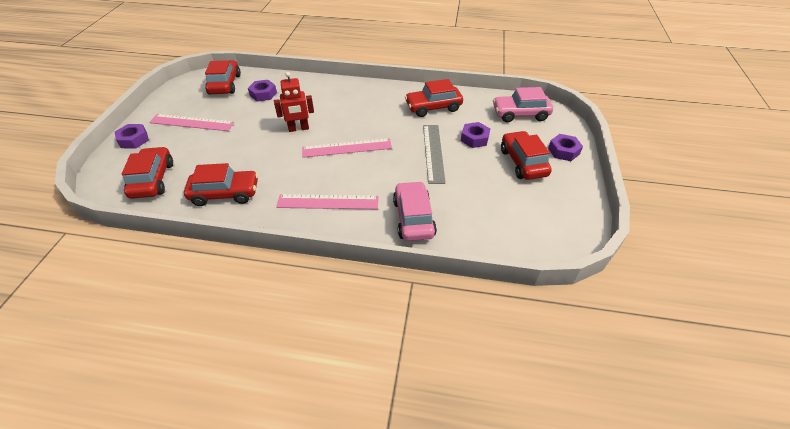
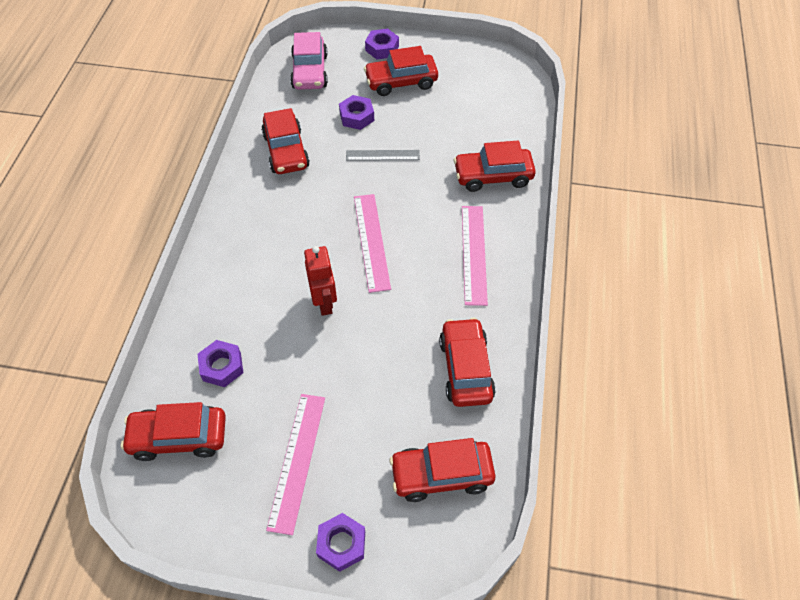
camera: 90 degrees left, 10 degrees up
pink car [393,181,437,241] -> red car [454,140,536,192]
grey ruler [423,125,446,184] -> grey ruler [346,150,420,161], size x0.66

